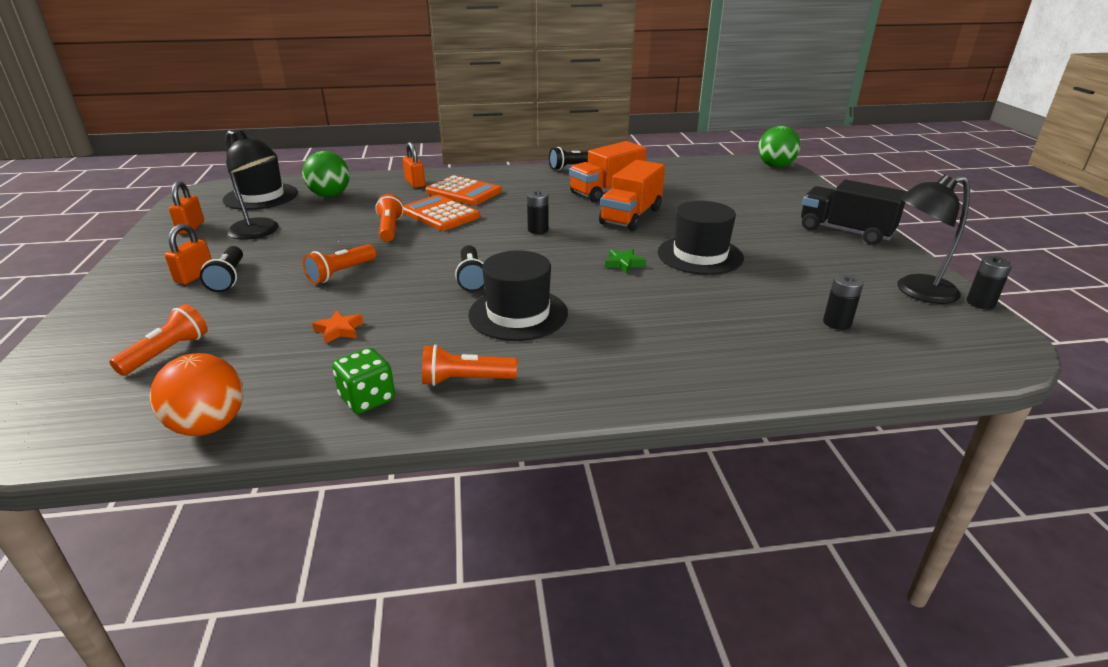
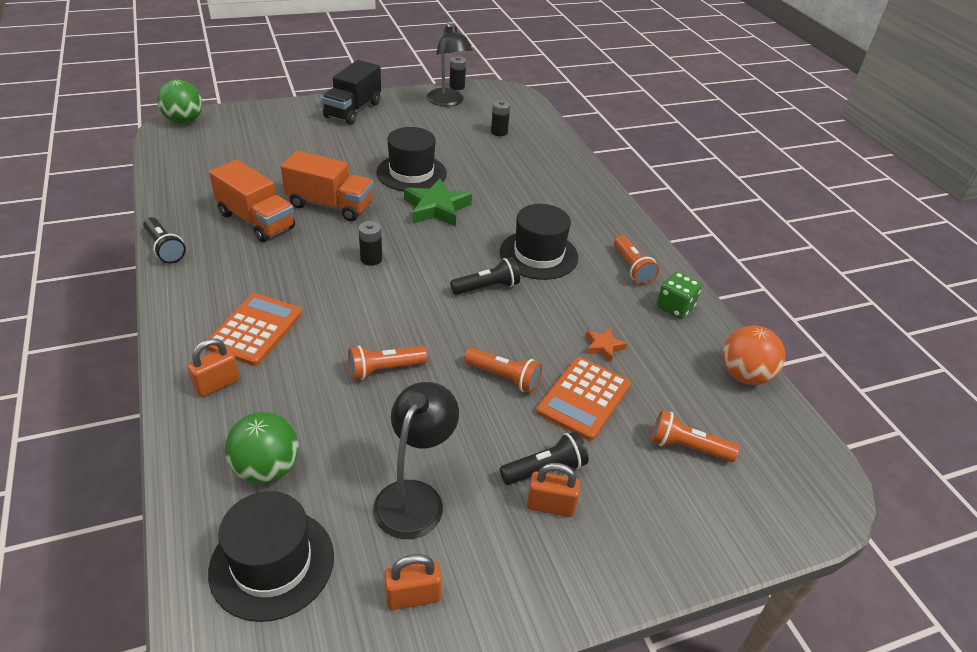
camera: 105 degrees left, 10 degrees up
orange calculator [403,195,480,231] -> orange calculator moved to [536,357,631,441]
green star [605,249,646,274] -> green star [404,178,472,227], size x1.96

